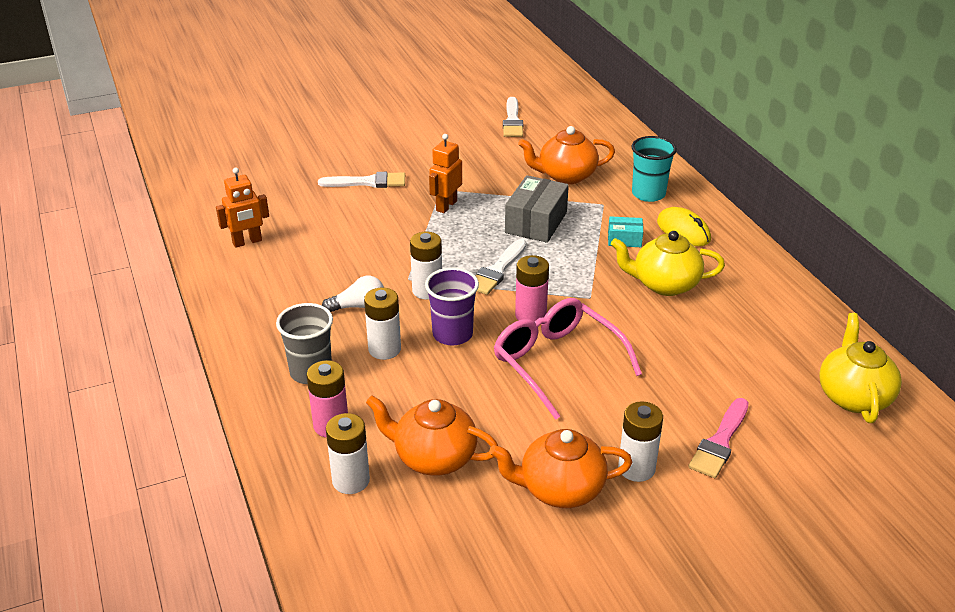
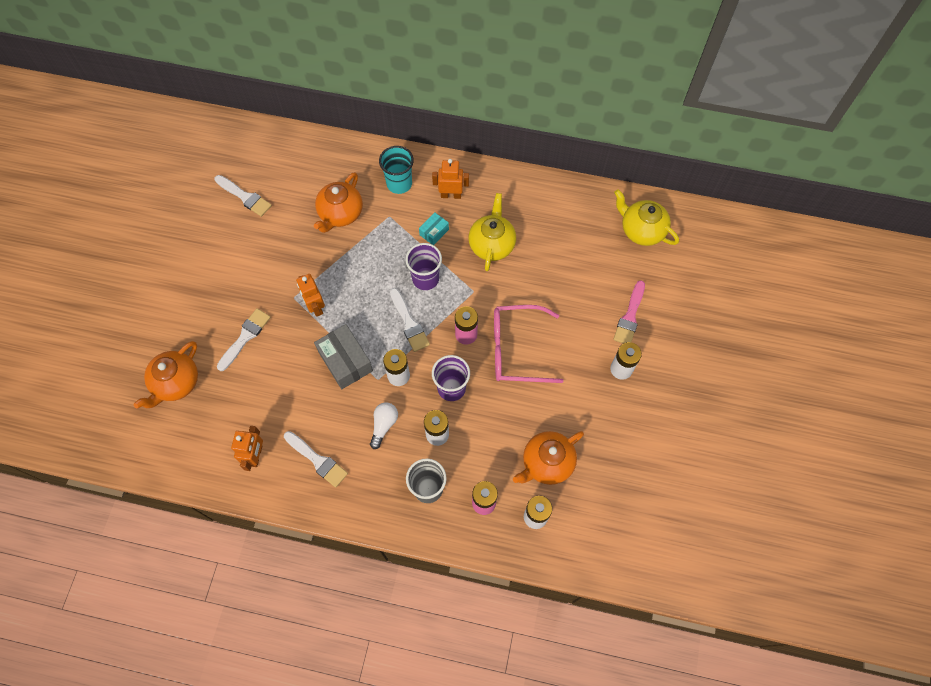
camera: 55 degrees left, 30 degrees up
orange teapot [489,429,633,508] -> orange teapot moved to [133,341,198,409]
grey box [505,175,569,243] -> grey box moved to [314,324,373,389]
yellow teapot [611,231,725,296] -> yellow teapot turned 150 degrees clockwise [468,193,516,271]
yellow mouse [657,207,711,246] -> orange robot [432,159,469,199]
pink brush [689,398,749,478] -> pink brush turned 45 degrees clockwise [613,280,645,344]
none -> white brush [284,431,348,488]
none -> purple cup [405,243,442,290]

